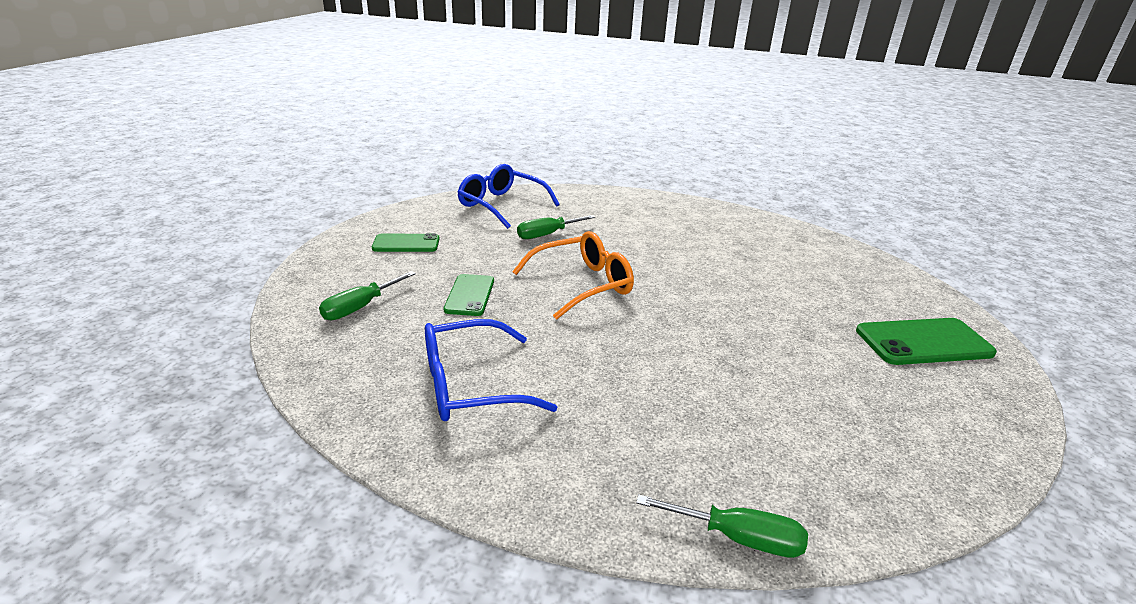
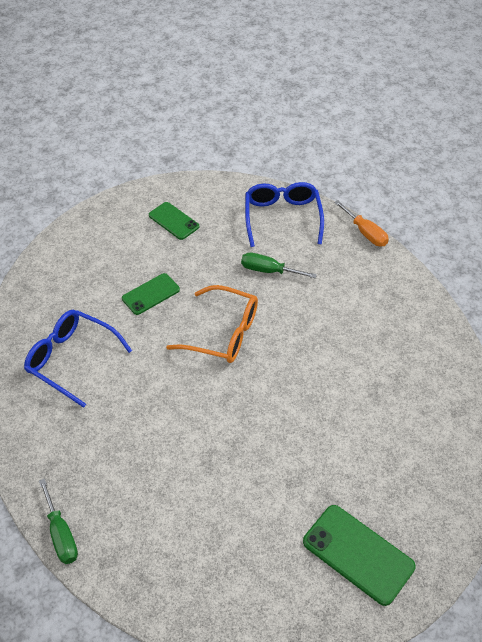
camera: 50 degrees right, 20 degrees up
green screwdriver [319,271,416,320] -> none
none -> orange screwdriver [334,200,389,246]

